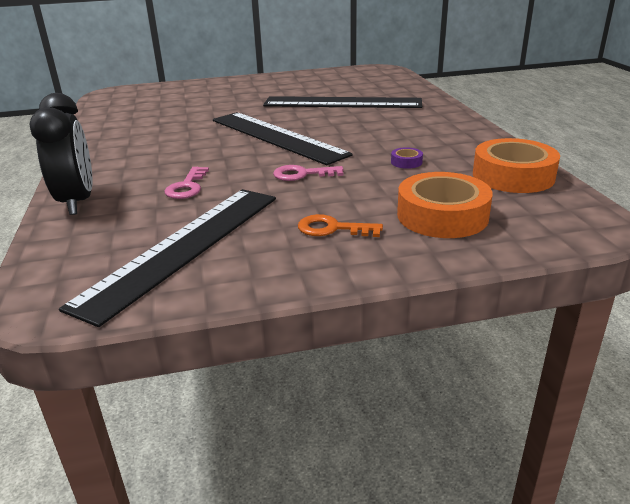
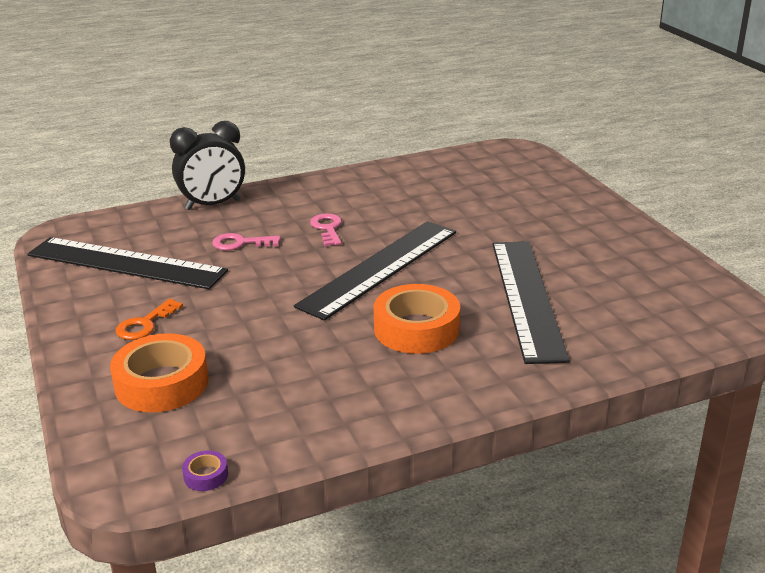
camera: 80 degrees right, 0 degrees up
pink key [273,165,344,181] -> pink key moved to [310,213,342,246]
orange key [298,214,383,237] -> orange key turned 150 degrees counterclockwise [116,299,183,340]
purple tape [391,147,423,169] -> purple tape moved to [182,450,228,491]
orange tape [473,138,560,193] -> orange tape moved to [373,284,460,354]

